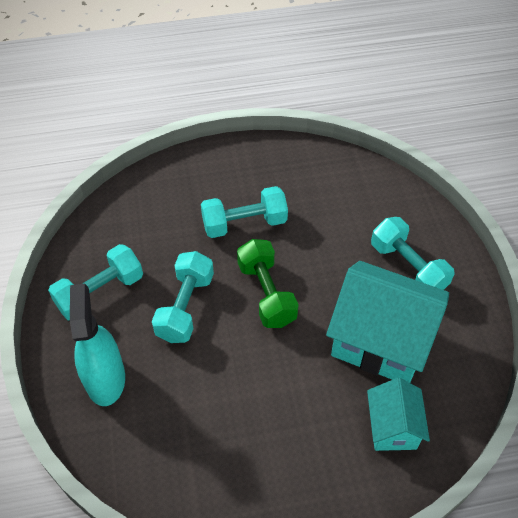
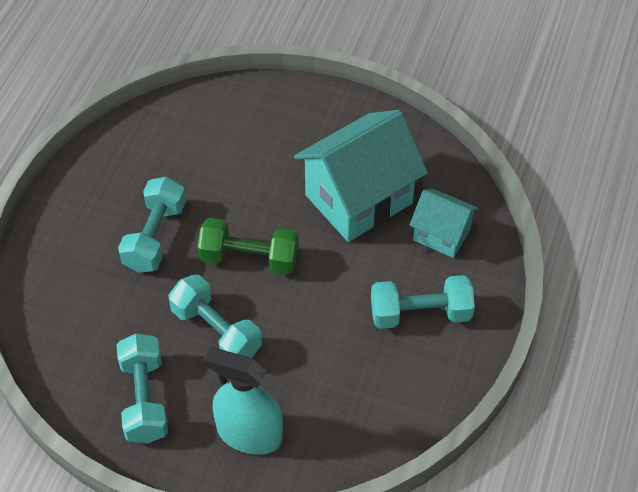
camera: 60 degrees left, 0 degrees up
turquoise dumbbell [371,217,455,290] -> turquoise dumbbell moved to [371,275,475,329]

